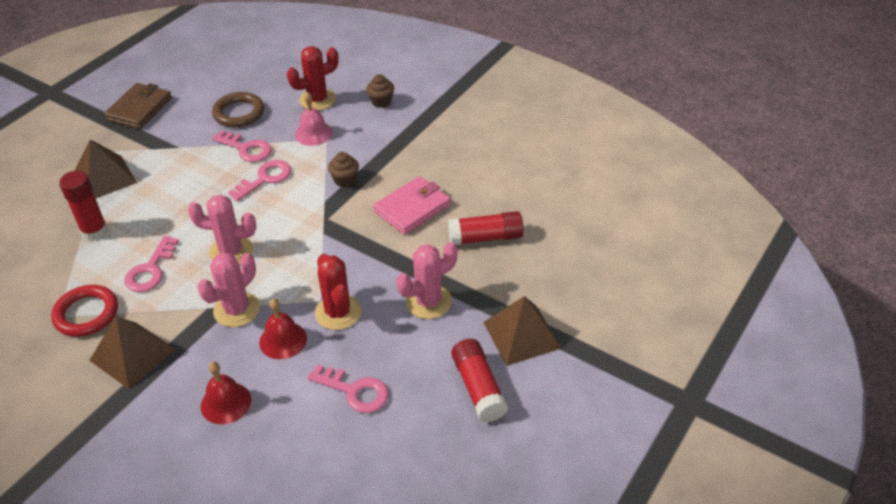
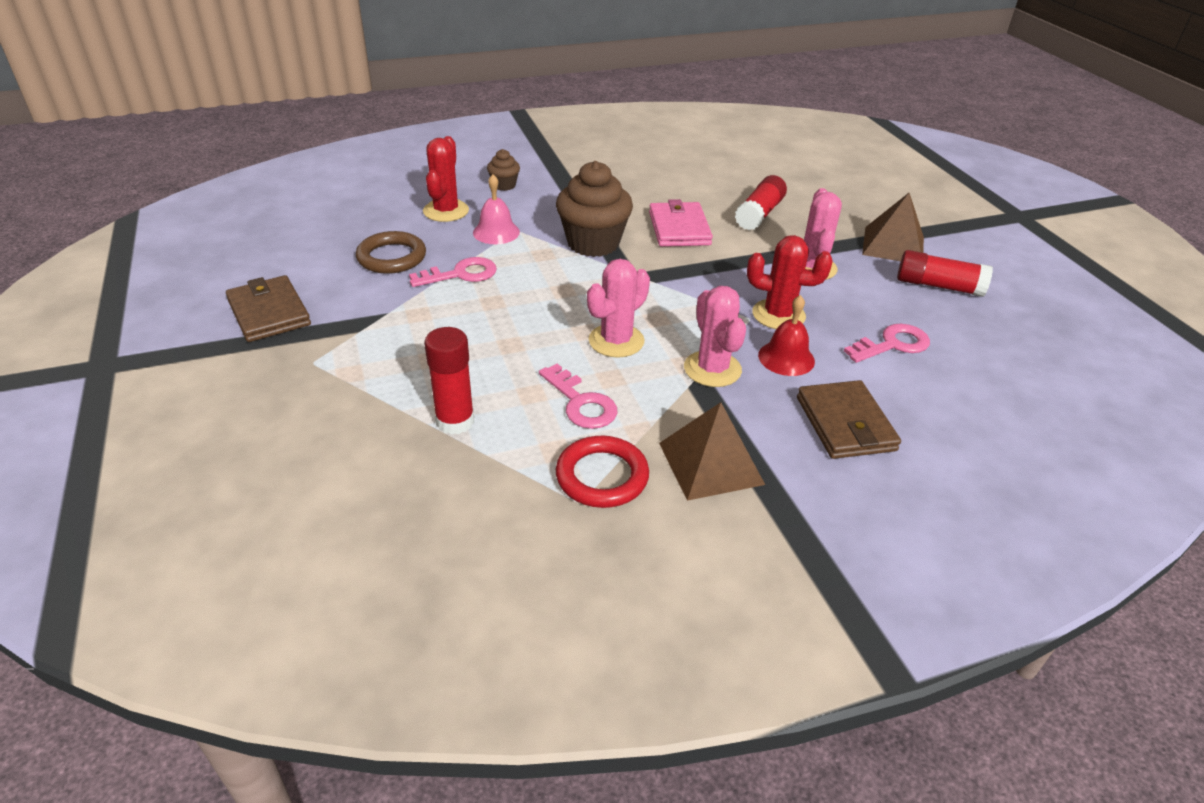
camera: 55 degrees left, 5 degrees down
brown pyramid [74,139,137,198] -> none
red bell [201,362,251,424] -> brown wallet [797,380,901,459]
pink key [228,160,291,201] -> none
brown cupcake [328,152,359,187] -> brown cupcake [556,161,633,257], size x2.07

